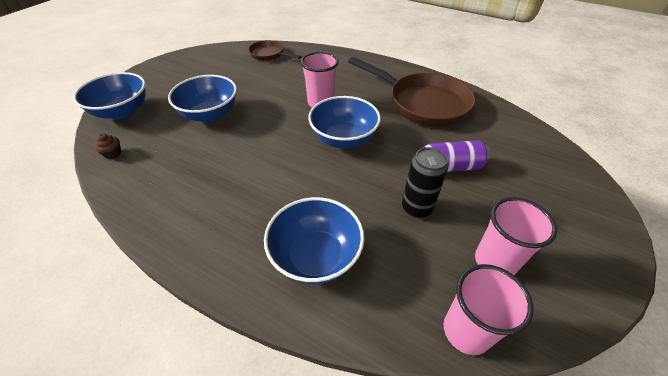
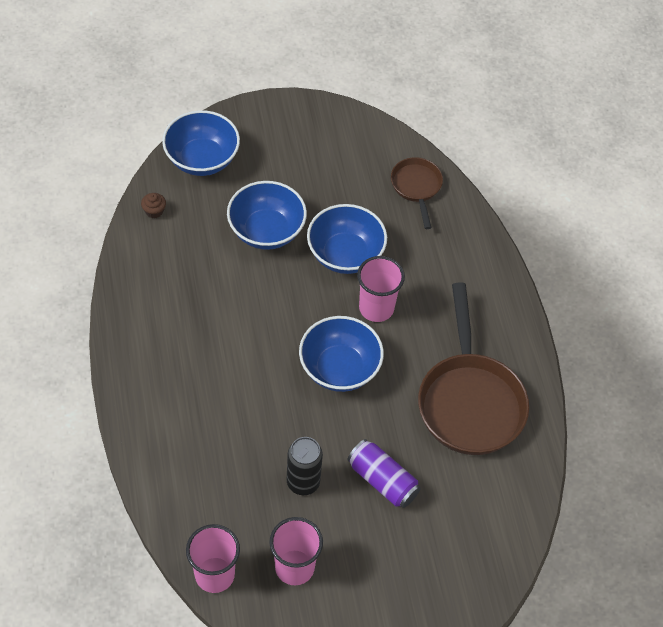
camera: 45 degrees right, 10 degrees up
blue bowl [264,197,364,284] -> blue bowl moved to [307,204,387,274]

